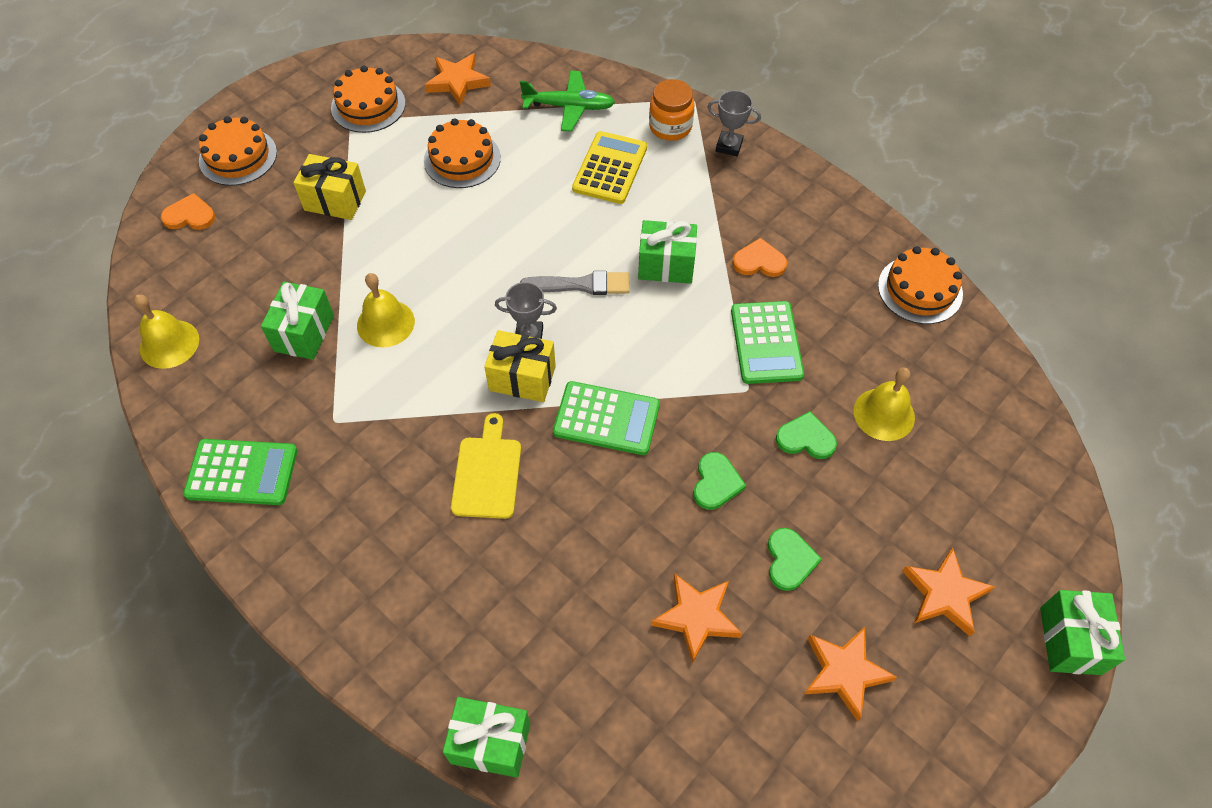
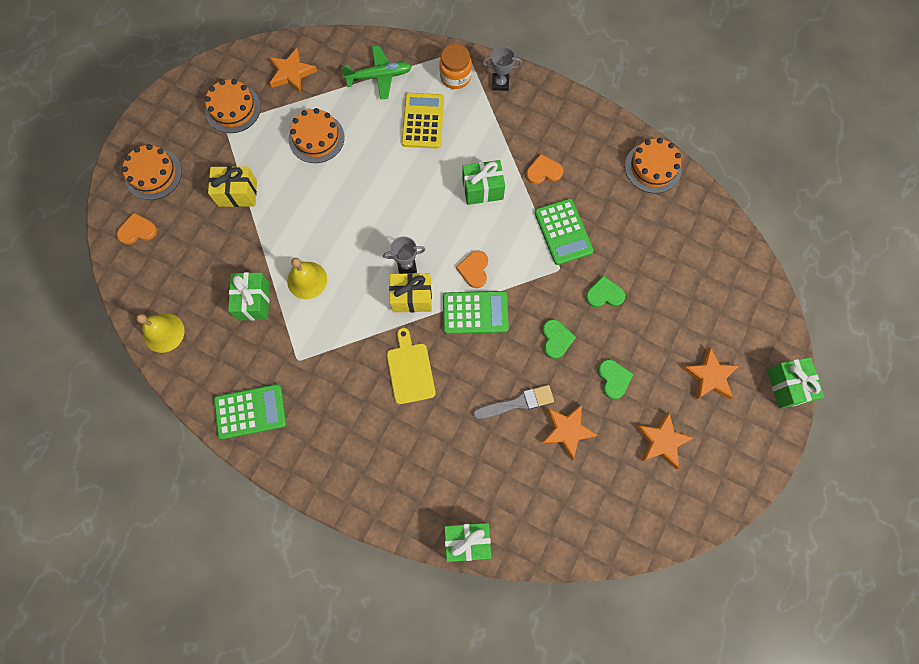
camera: 15 degrees left, 15 degrees up
grey brush [520,271,630,295] -> grey brush moved to [473,385,554,419]
yellow bell [854,367,915,441] -> none
none -> orange heart [456,250,488,288]

